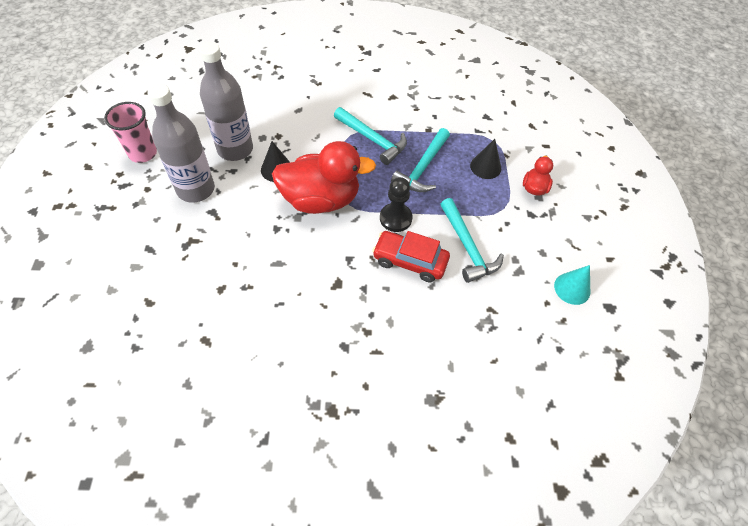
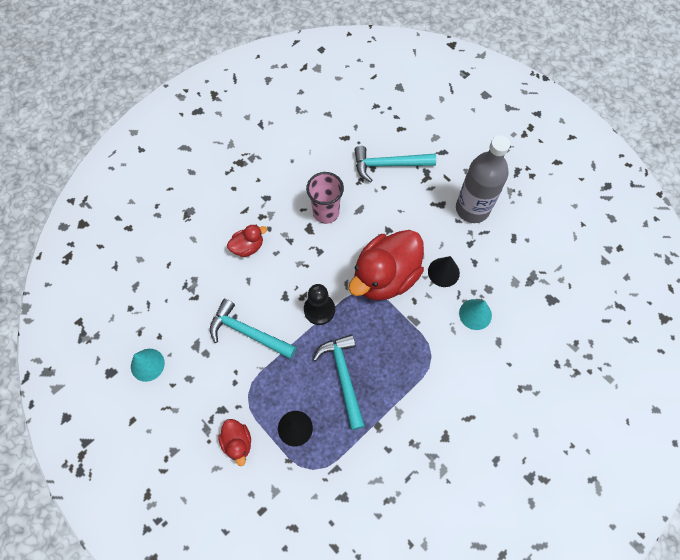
camera: 140 degrees right, 10 degrees up
pink cup [104,102,157,163] -> pink cup moved to [306,172,344,224]
grey bottle [199,42,253,161] -> none
turquoise hammer [334,107,407,165] -> turquoise hammer moved to [354,146,436,182]
red car [372,231,450,282] -> none
none -> red duck [227,224,267,257]
none -> turquoise cone [459,299,492,330]

